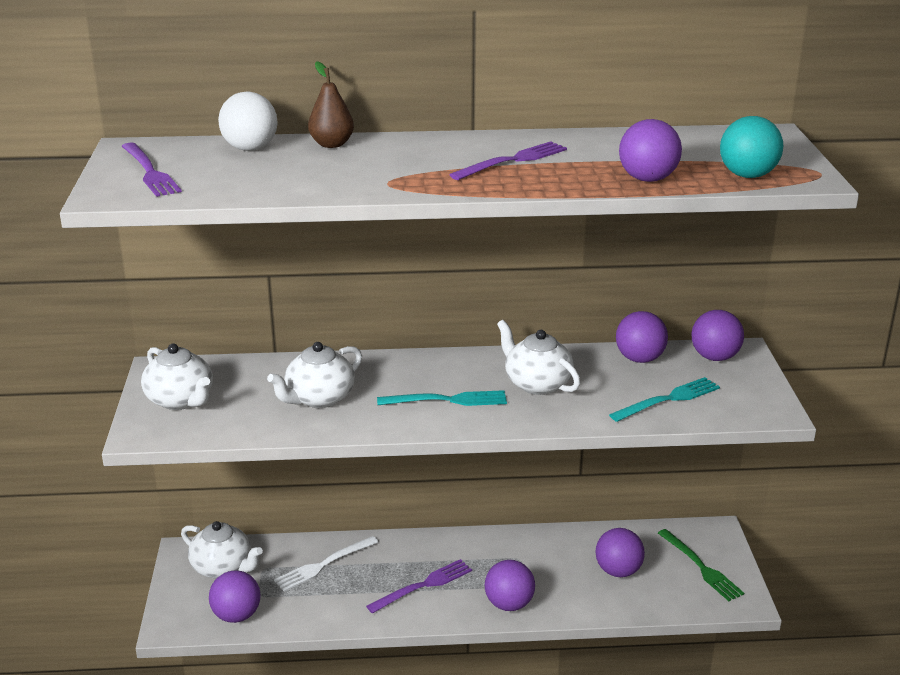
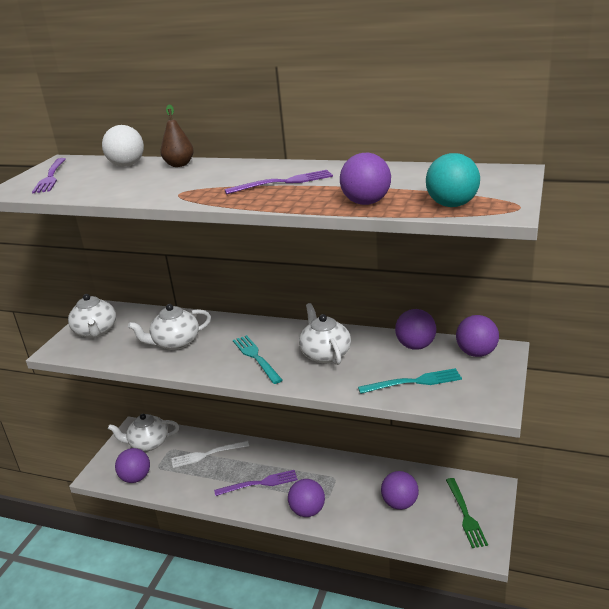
camera: 25 degrees right, 0 degrees up
white teapot [181,521,263,579] -> white teapot turned 120 degrees clockwise [108,414,179,451]
turquoise fork [377,390,507,406] -> turquoise fork turned 135 degrees counterclockwise [233,335,282,384]

